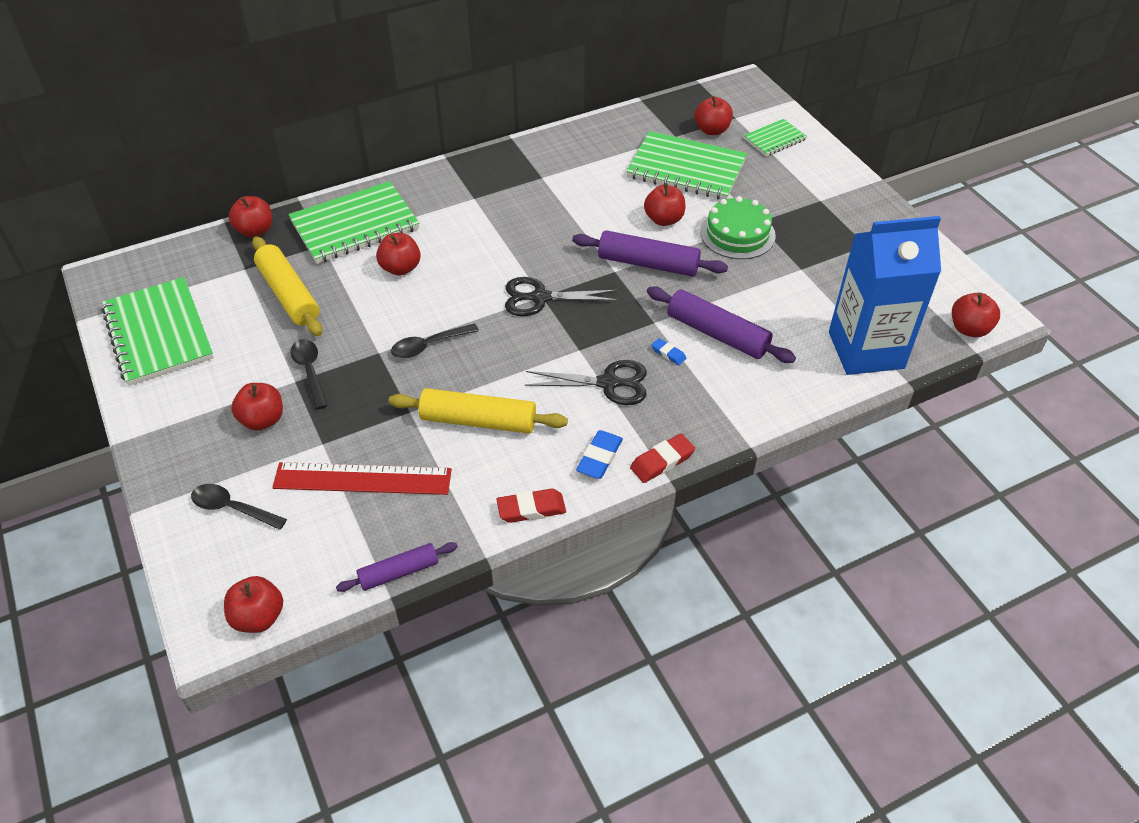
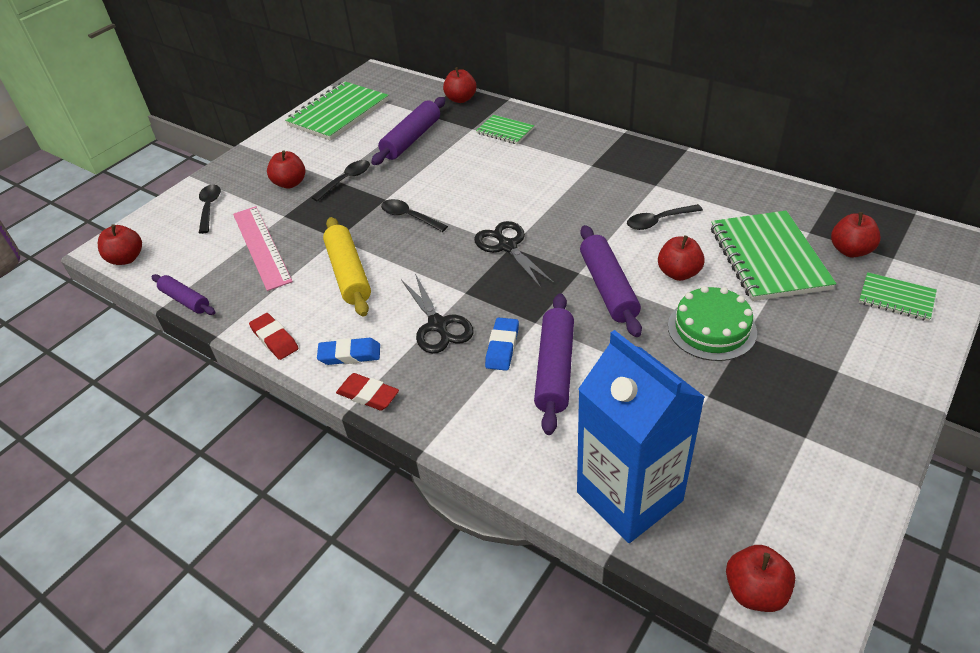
camera: 65 degrees right, 5 degrees down
yellow rolling pin [252,236,322,336] -> purple rolling pin [371,97,445,165]
red ruler [272,462,452,495] -> pink ruler [233,206,293,291]
green notebook [288,181,419,264] -> green notebook [476,115,534,144], size x0.52
red apple [376,233,421,276] -> none
blue eraser [651,338,687,365] -> blue eraser [485,317,519,371], size x1.67
none -> black spoon [627,204,703,230]

